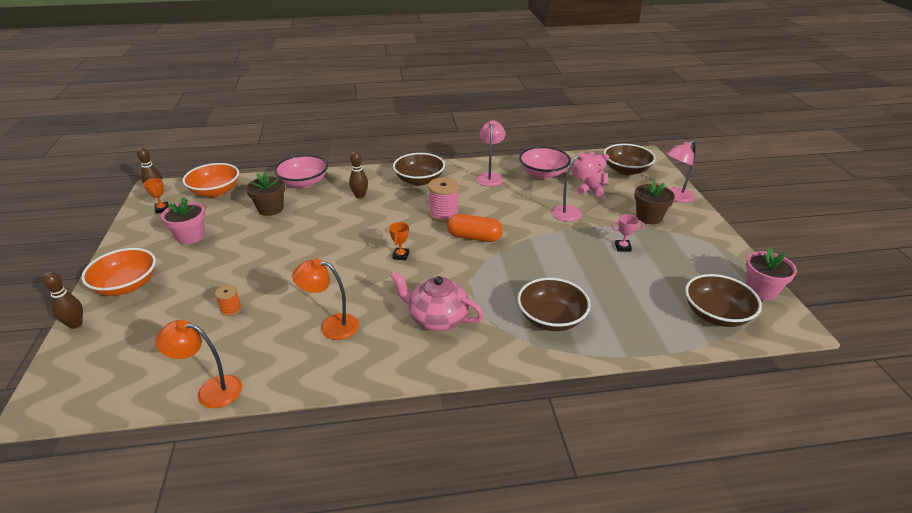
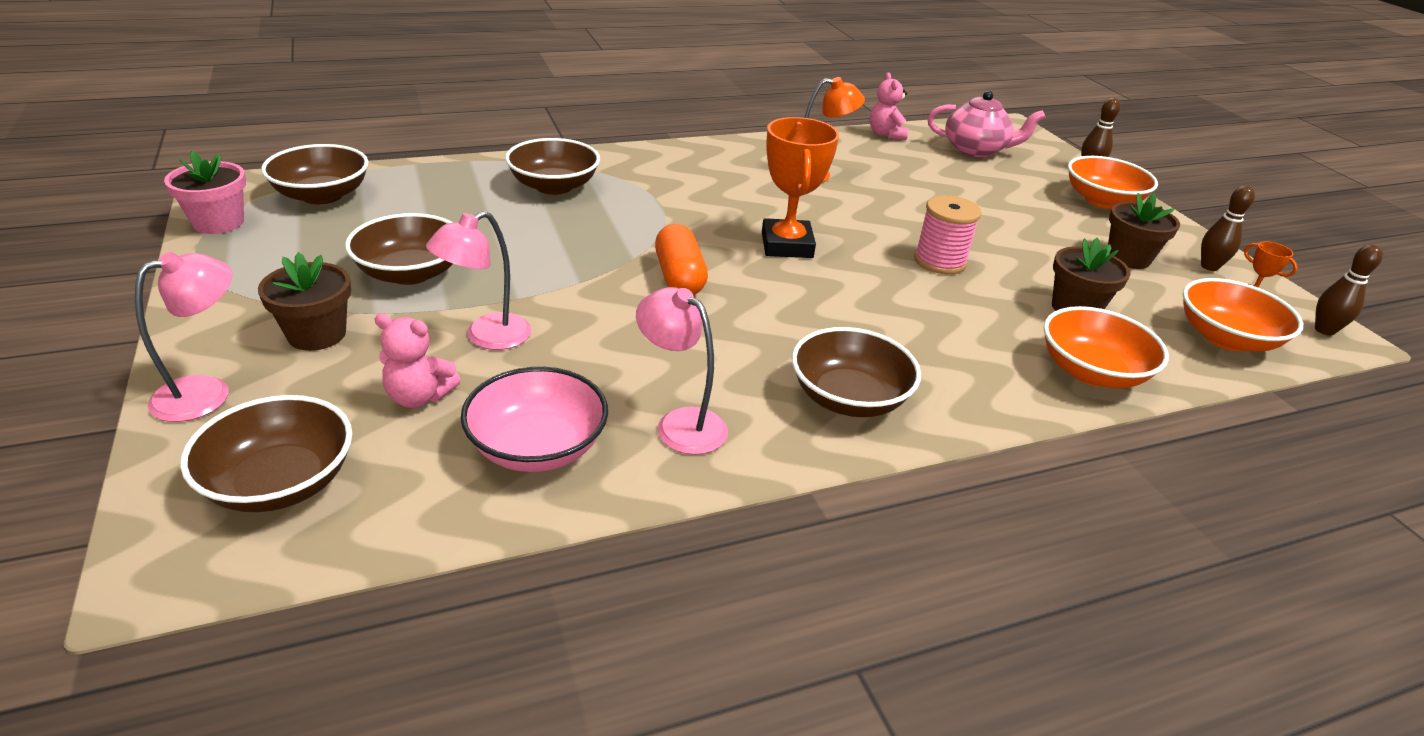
camera: 165 degrees right, 0 degrees up
orange lamp [155,320,242,408] -> pink teddy bear [870,72,908,140]
pink flower pot [161,197,205,244] -> brown flower pot [1108,193,1180,269]
orange spool [215,285,242,316] -> none
pink bowl [274,155,328,188] -> orange bowl [1043,306,1169,388]
brown bowling pin [349,151,368,199] -> brown bowling pin moved to [1201,186,1255,271]
orange trophy [389,222,409,261] -> orange trophy [762,117,839,258], size x2.19
pink teapot [390,271,484,331] -> pink teapot moved to [928,91,1046,157]
pink spool [428,177,459,222] -> pink spool moved to [914,195,981,274]
orange capsule [447,214,503,242] -> orange capsule turned 75 degrees clockwise [655,224,708,295]
pink lamp [476,120,505,187] -> pink lamp turned 135 degrees clockwise [636,287,728,455]
pink trophy [612,214,643,251] -> brown bowl [345,213,453,285]

